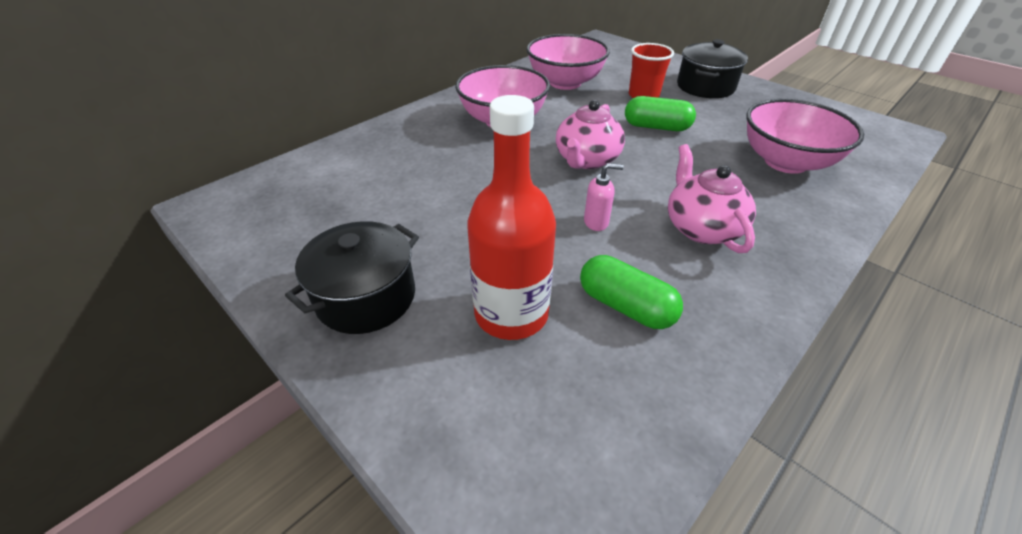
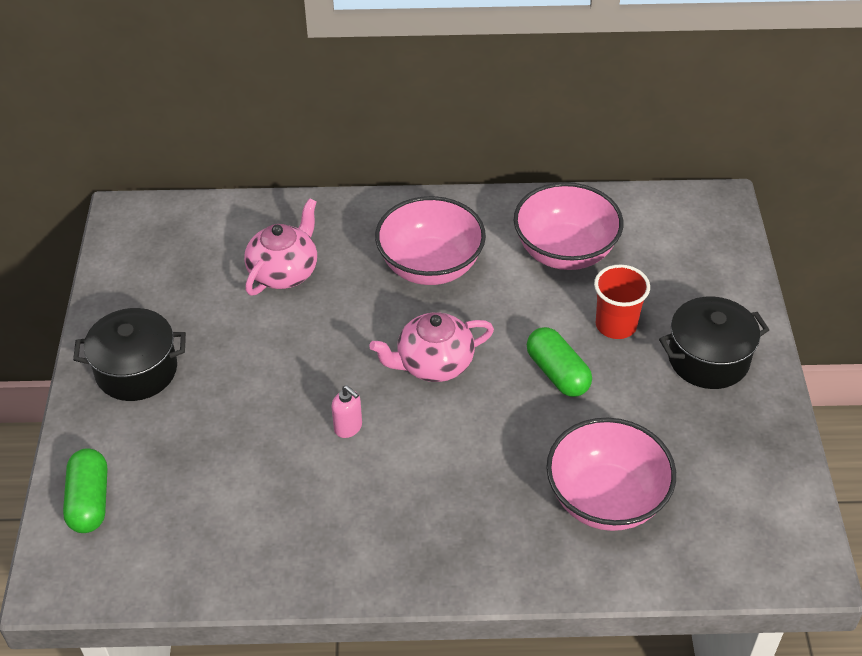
camera: 45 degrees right, 5 degrees up
red bottle [467,95,556,340] -> none
green capsule [580,255,683,329] -> green capsule moved to [63,448,107,533]
pink teapot [668,144,756,253] -> pink teapot moved to [244,198,317,295]

